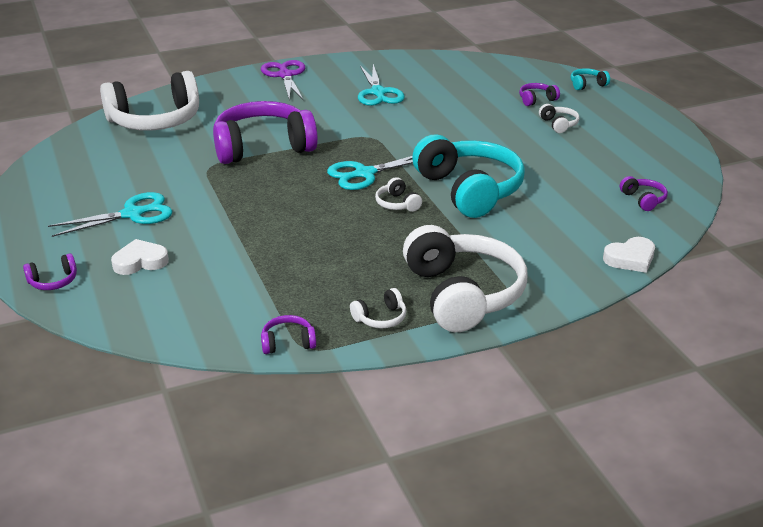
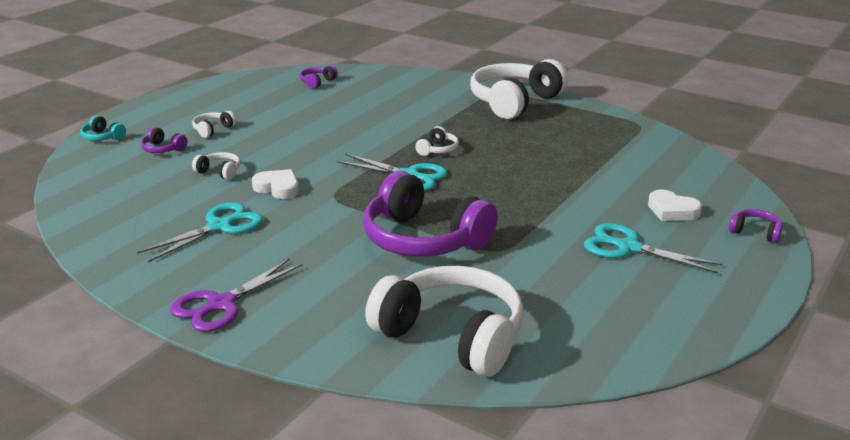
camera: 125 degrees left, 5 degrees down
purple headphones [261,315,316,354] -> none
white headphones [350,288,407,328] -> white headphones moved to [192,152,240,180]
turquoise headphones [412,134,525,218] -> none
white heart [603,237,655,273] -> white heart moved to [252,169,299,199]

